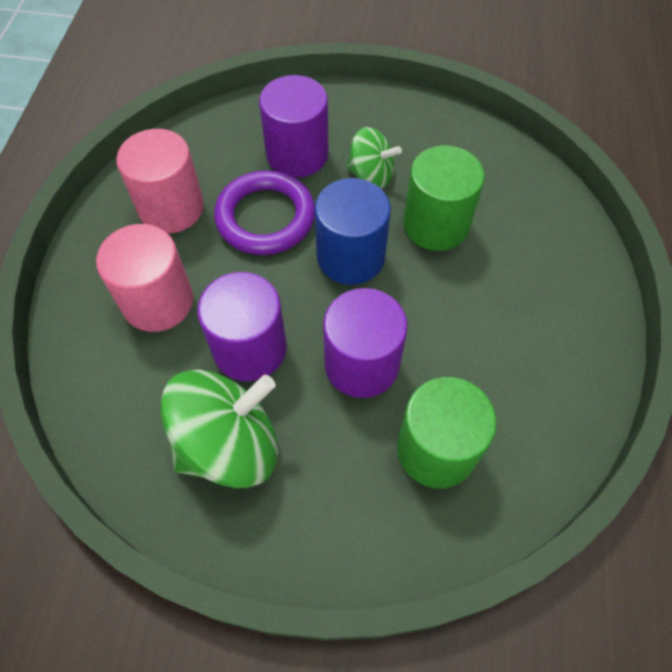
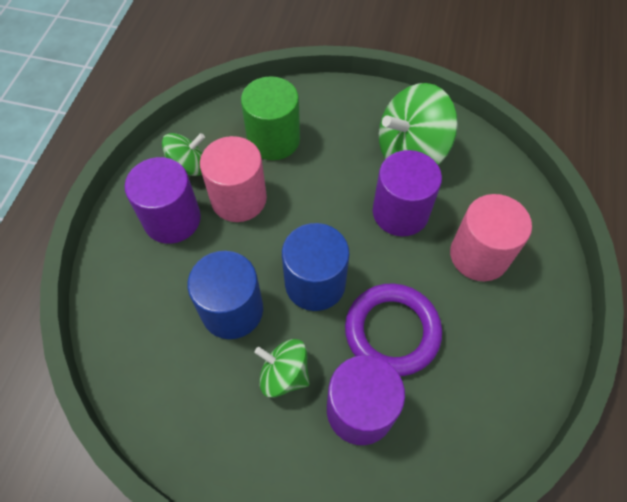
camera: 175 degrees left, 0 degrees up
pink cylinder [116,129,204,233] -> pink cylinder moved to [200,136,267,222]
purple cylinder [323,288,408,398] -> purple cylinder moved to [125,157,201,244]
green cylinder [403,145,485,251] -> blue cylinder [188,251,263,339]
none -> green spinning top [162,133,205,176]

